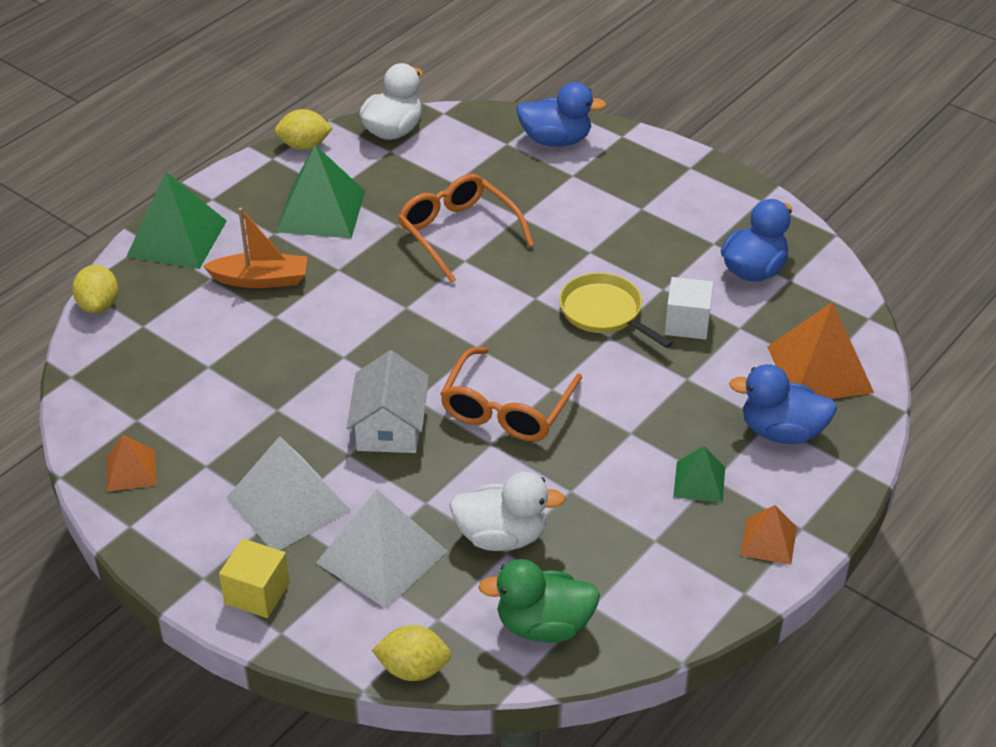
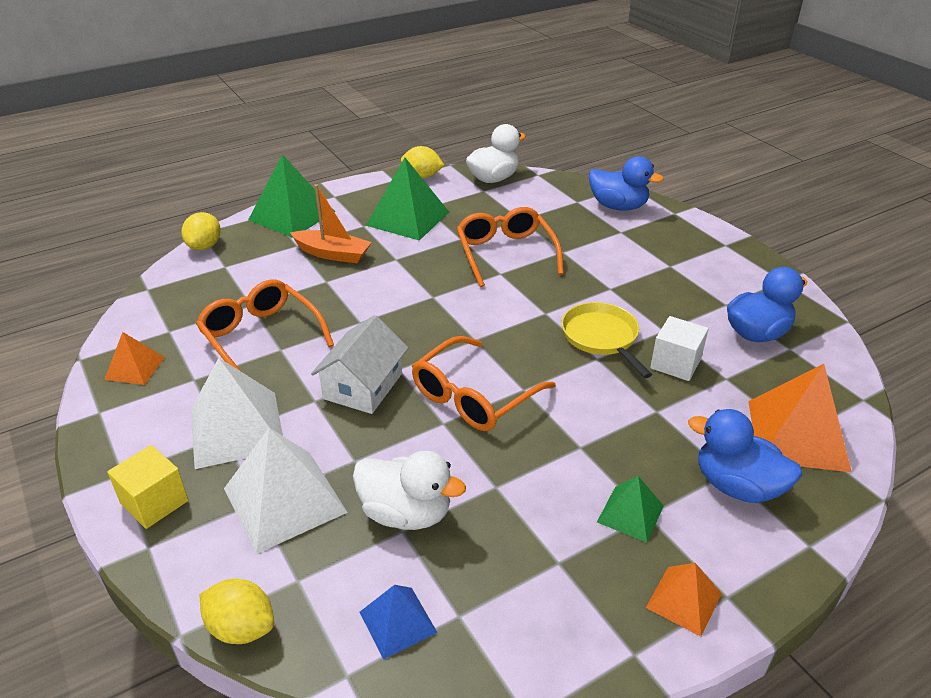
camera: 20 degrees right, 5 degrees down
green duck [478,559,600,643] -> blue pyramid [360,585,438,659]
none -> orange glasses [196,280,334,372]

